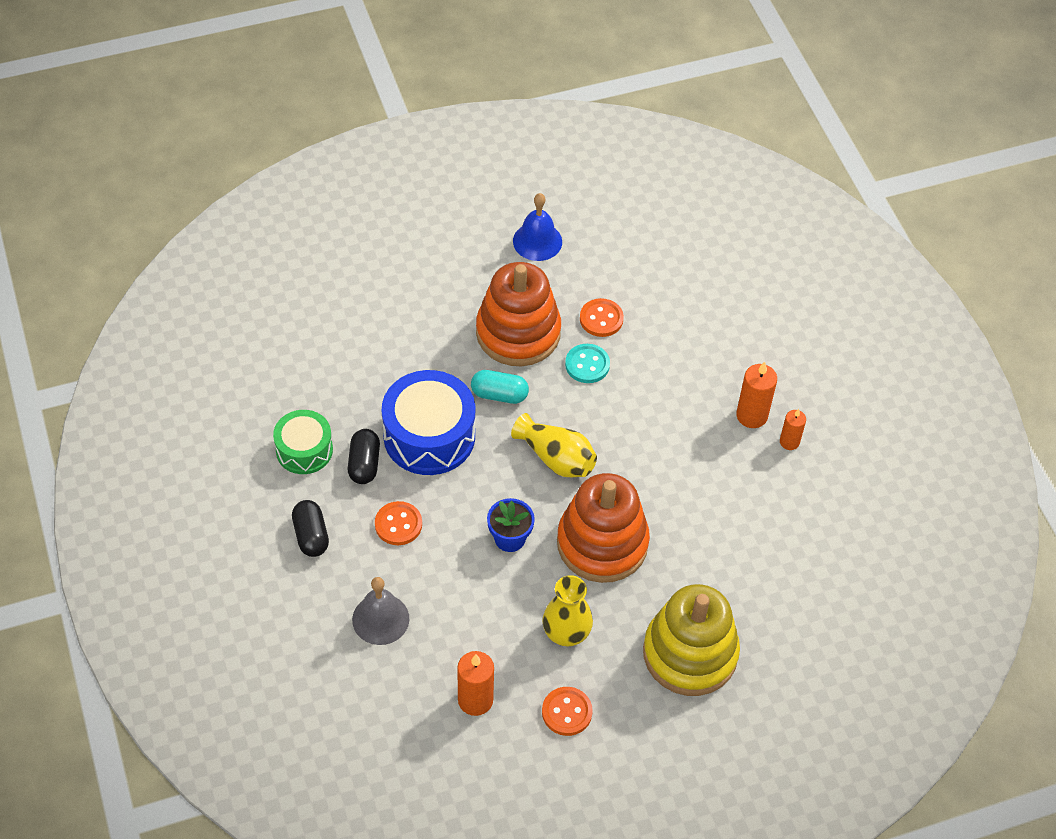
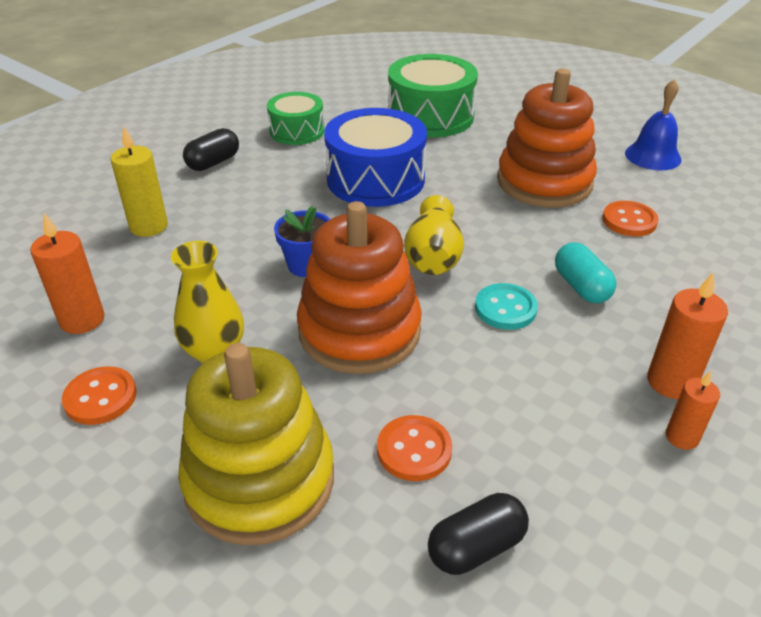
camera: 60 degrees right, 15 degrees down
black capsule [348,429,380,484] -> black capsule moved to [428,493,529,575]
grey bell [352,577,409,645] -> yellow candle [111,127,168,237]
orange button [375,501,422,545] -> orange button moved to [377,415,452,481]
turquoise capsule [471,370,529,404] -> turquoise capsule moved to [555,242,616,304]
turquoise button [565,344,610,383] -> turquoise button moved to [475,283,538,330]
none -> green drum [388,54,478,137]

